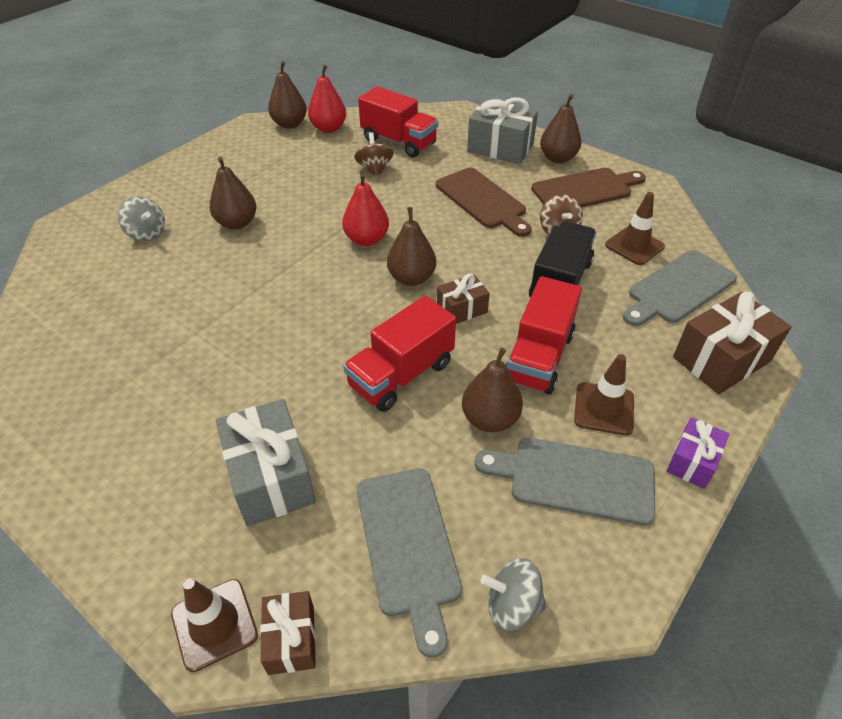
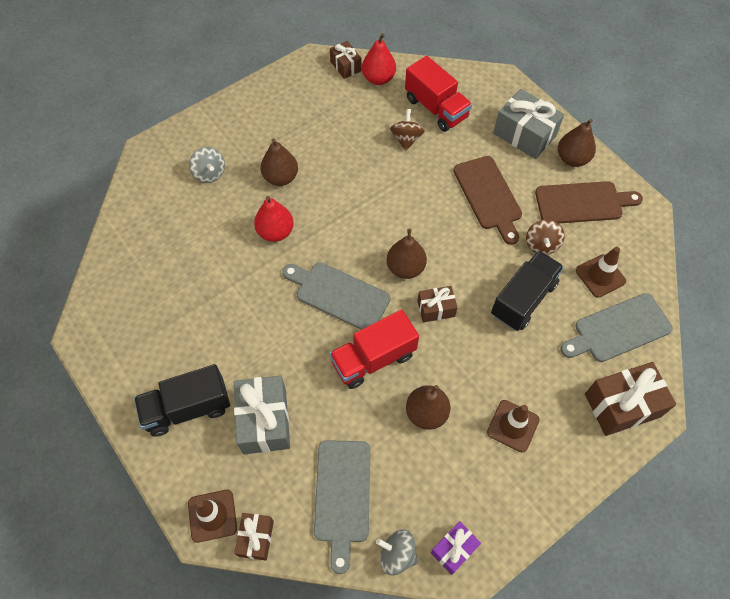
camera: 15 degrees right, 15 degrees up
brown pear [268,61,307,129] -> brown gift [330,41,362,79]
red pear [342,173,389,246] -> red pear moved to [254,196,294,242]
grey cutting board [475,438,655,526] -> grey cutting board moved to [282,262,391,330]
red truck [505,276,582,395] -> none
purple gift [667,417,729,489] -> purple gift moved to [431,521,481,575]
none -> black truck [134,364,230,437]

